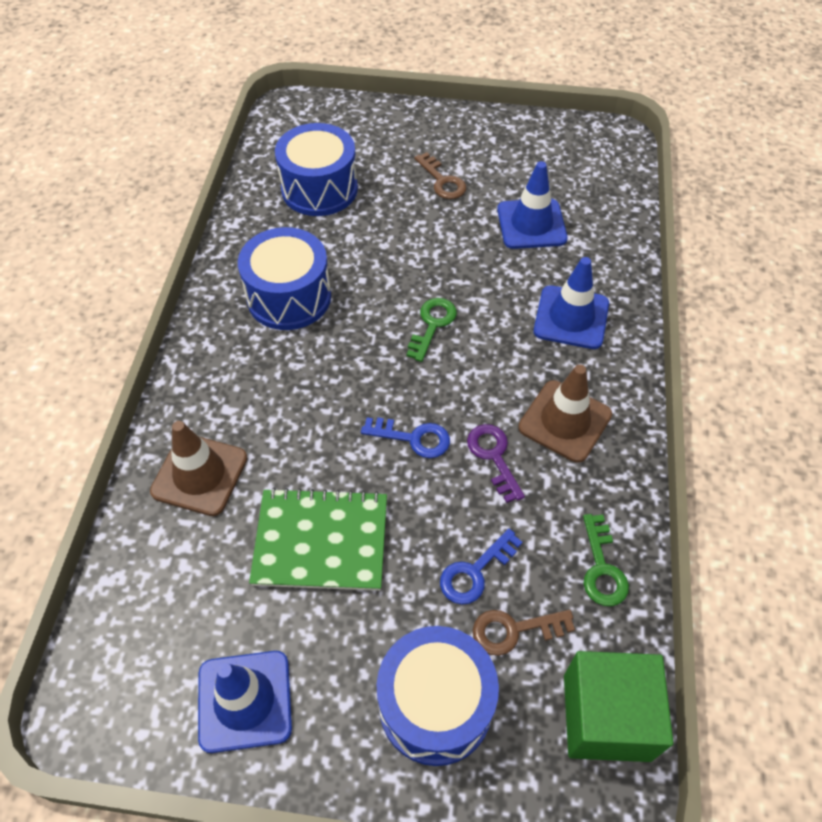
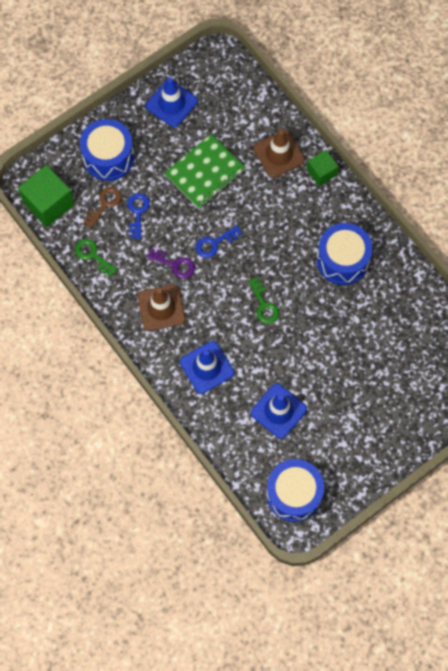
camera: 135 degrees right, 15 degrees up
blue drum [275,123,358,216] -> blue drum moved to [266,459,324,522]
brown key [414,152,466,199] -> none
none -> green cube [307,150,339,186]

